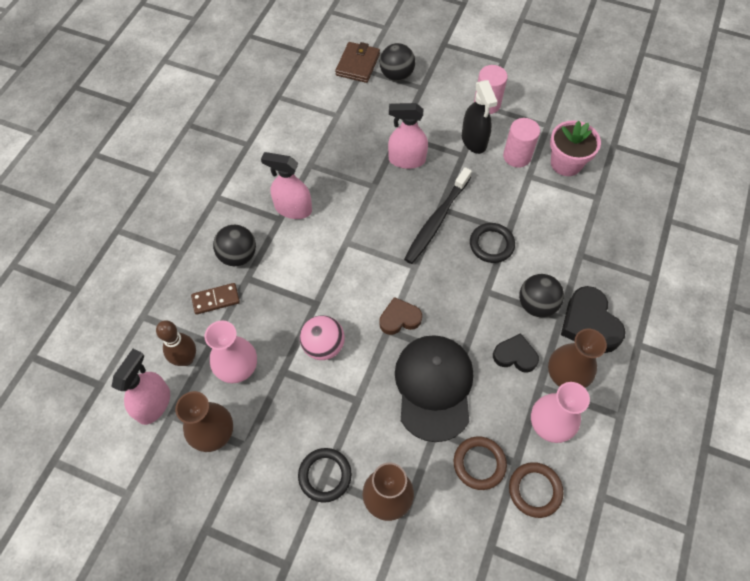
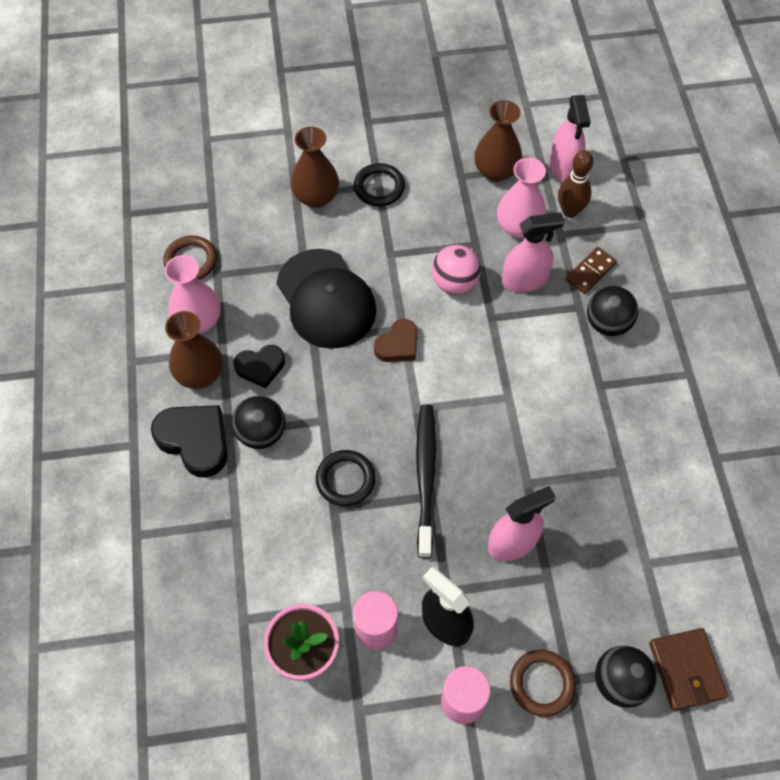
camera: 150 degrees right, 0 degrees up
pink spray bottle [261,152,312,219] -> pink spray bottle moved to [502,212,565,292]
brown ring [454,436,507,490] -> brown ring moved to [510,650,576,717]

